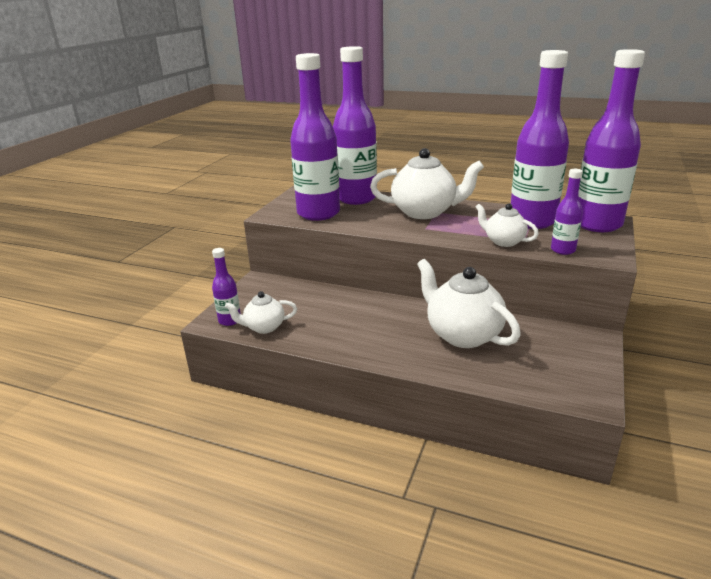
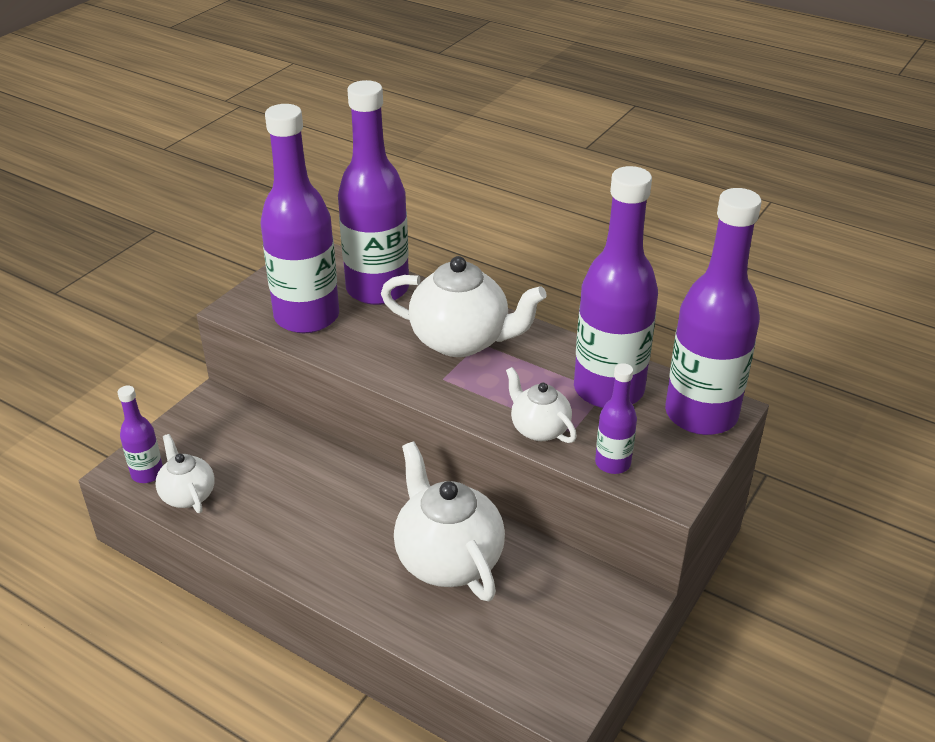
camera: 10 degrees right, 10 degrees up
white teapot [225,291,297,334] -> white teapot turned 60 degrees clockwise [155,434,215,513]

